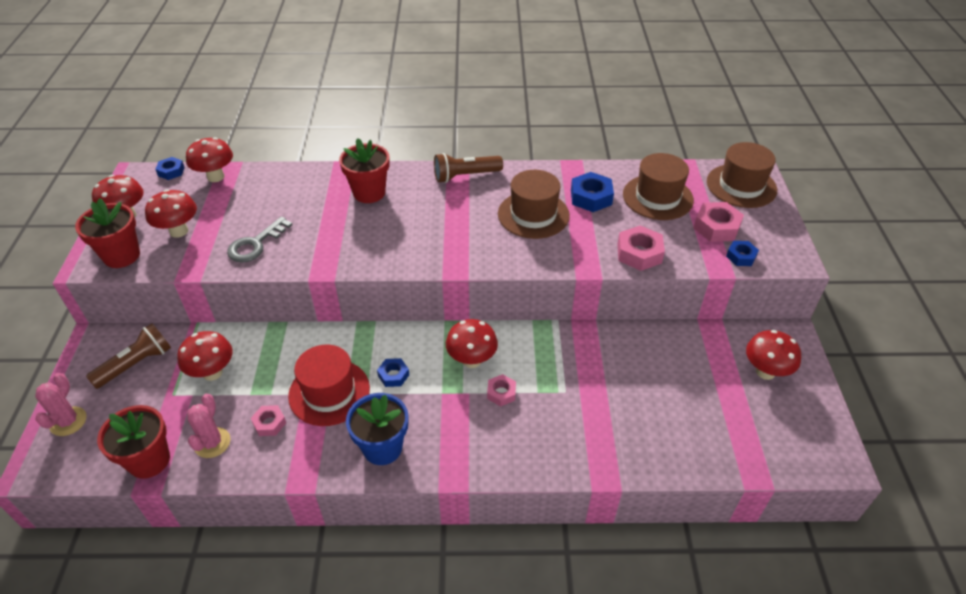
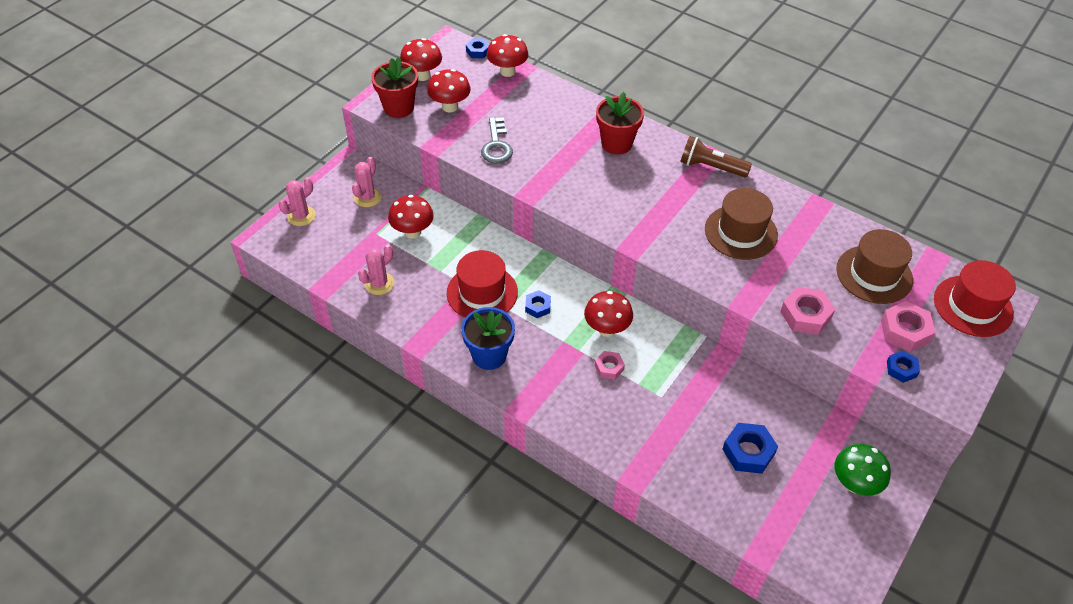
camera: 35 degrees right, 5 degrees up
brown flashlight [86,323,171,389] -> pink cactus [352,157,382,207]
red flower pot [97,405,170,479] -> none
grey key [227,216,292,262] -> grey key turned 75 degrees counterclockwise [481,117,513,164]
pink nut [251,405,286,436] -> none
blue nut [571,172,614,212] -> blue nut moved to [722,423,778,474]
brown hat [707,142,777,208] -> red hat [934,260,1016,337]
red mushroom [746,330,801,380] -> green mushroom [835,444,891,496]

